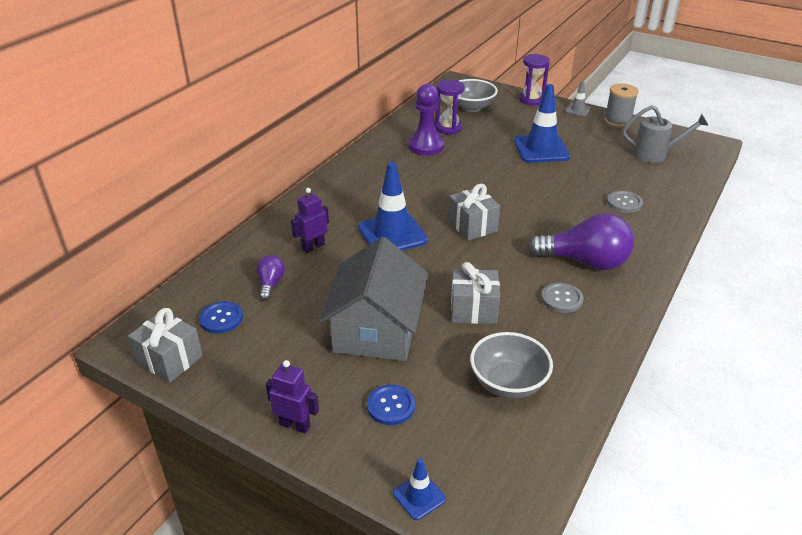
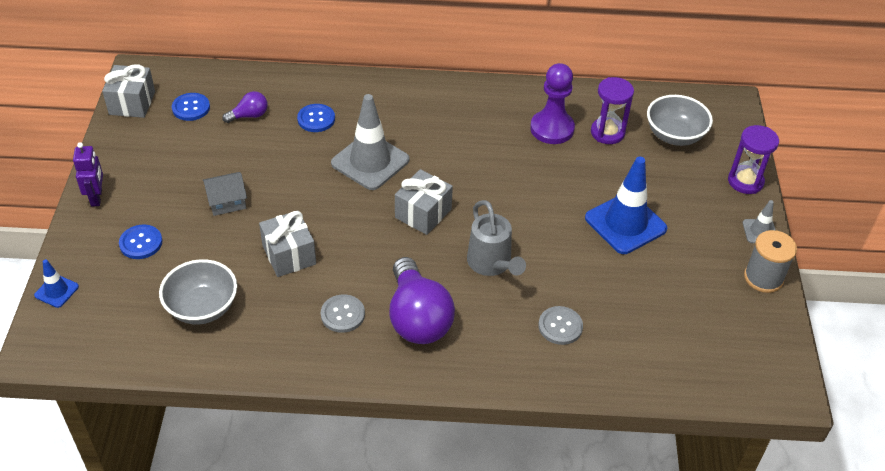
camera: 60 degrees right, 10 degrees up
purple robot [291,188,329,253] -> blue button [297,104,335,132]
grey house [319,237,428,361] -> grey house [203,172,247,216], size x0.45
blue traffic cone [358,162,428,251] -> grey traffic cone [331,94,409,190]
grey watering can [622,105,709,163] -> grey watering can moved to [467,200,526,276]

